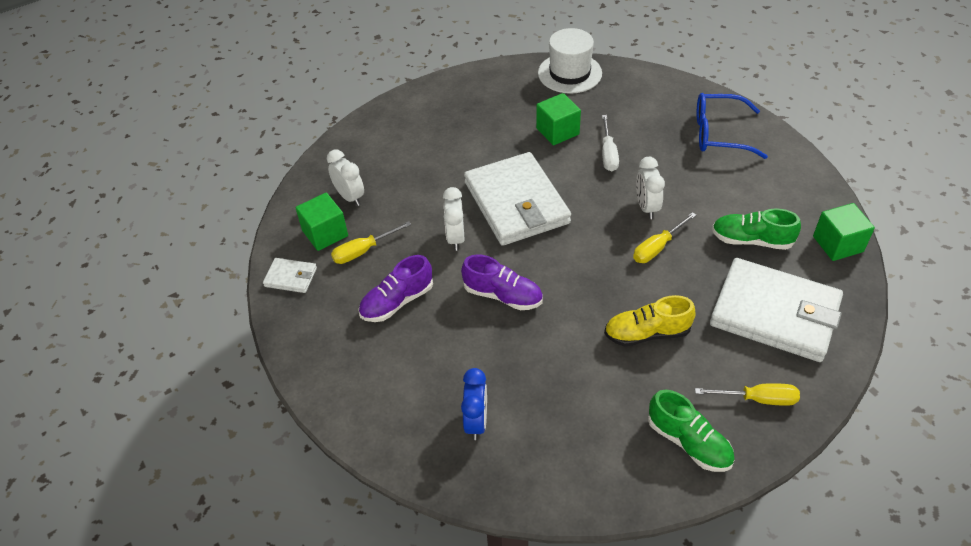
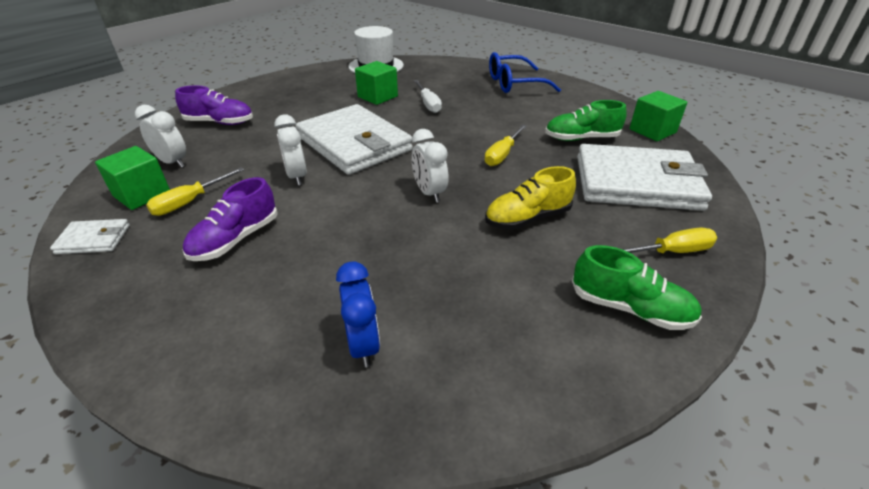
camera: 20 degrees left, 10 degrees down
purple shoe [461,255,543,310] -> purple shoe moved to [175,86,253,125]
white clock [636,157,665,219] -> white clock moved to [412,129,449,203]

